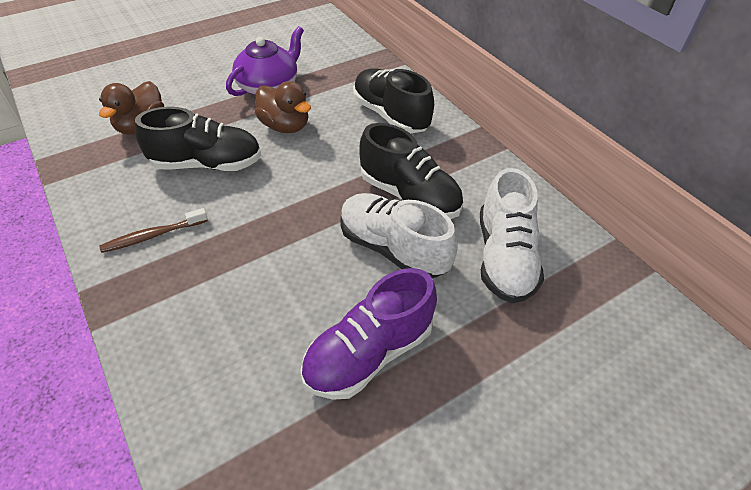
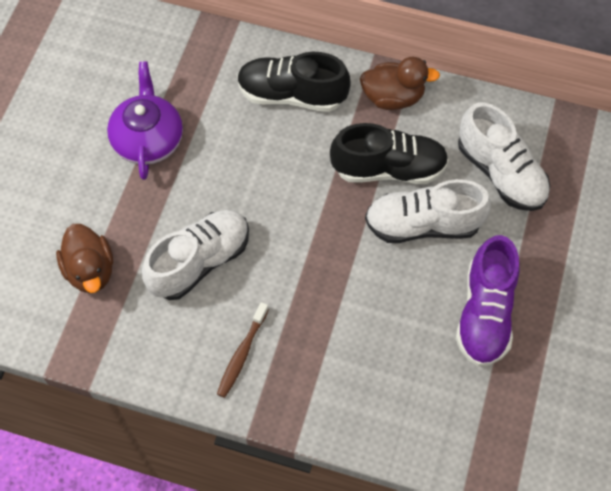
camera: 40 degrees left, 15 degrees up
black shoe [135,107,261,171] -> white shoe [142,210,249,300]
brown duck [255,81,311,133] -> brown duck moved to [360,57,440,110]

